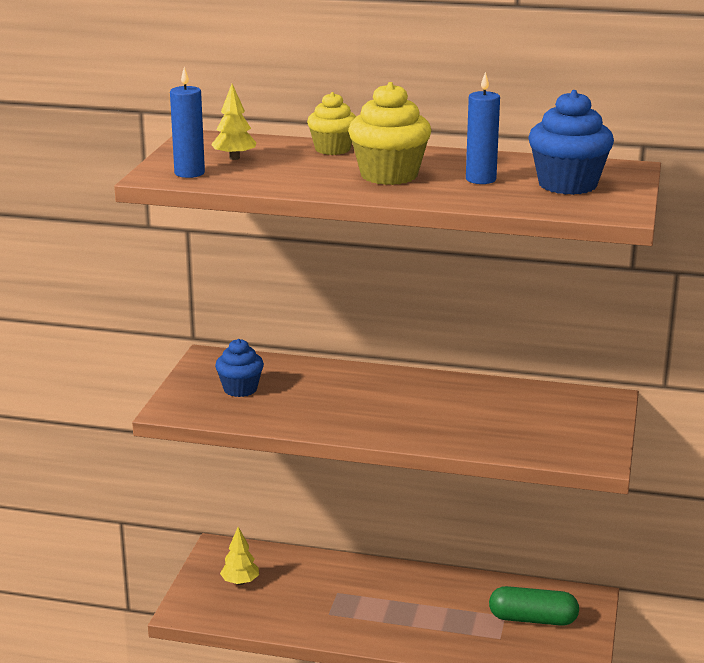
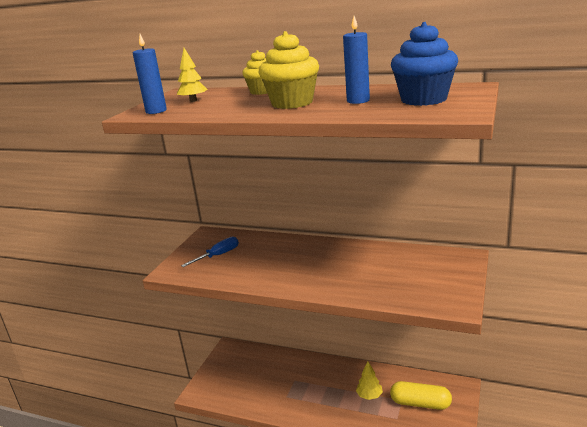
camera: 10 degrees right, 0 degrees up
blue cupcake [215,339,264,397] -> blue screwdriver [181,237,239,267]
yellow tree [220,527,259,585] -> yellow tree moved to [356,361,383,400]
green capsule [489,586,579,626] -> yellow capsule [390,381,452,410]

